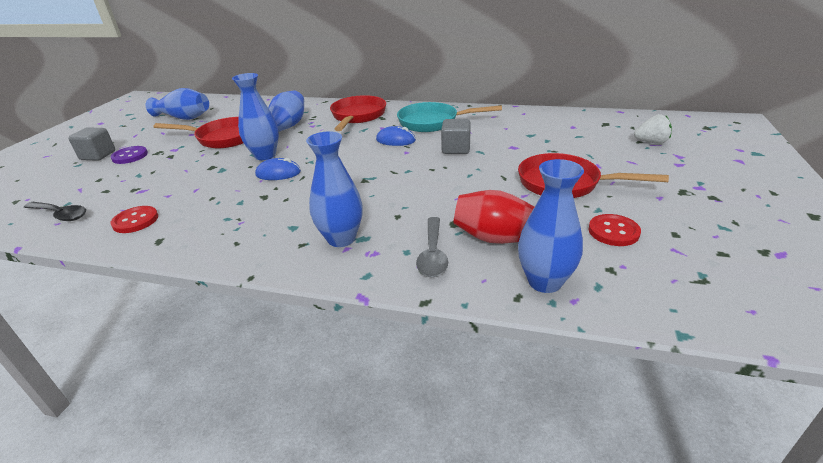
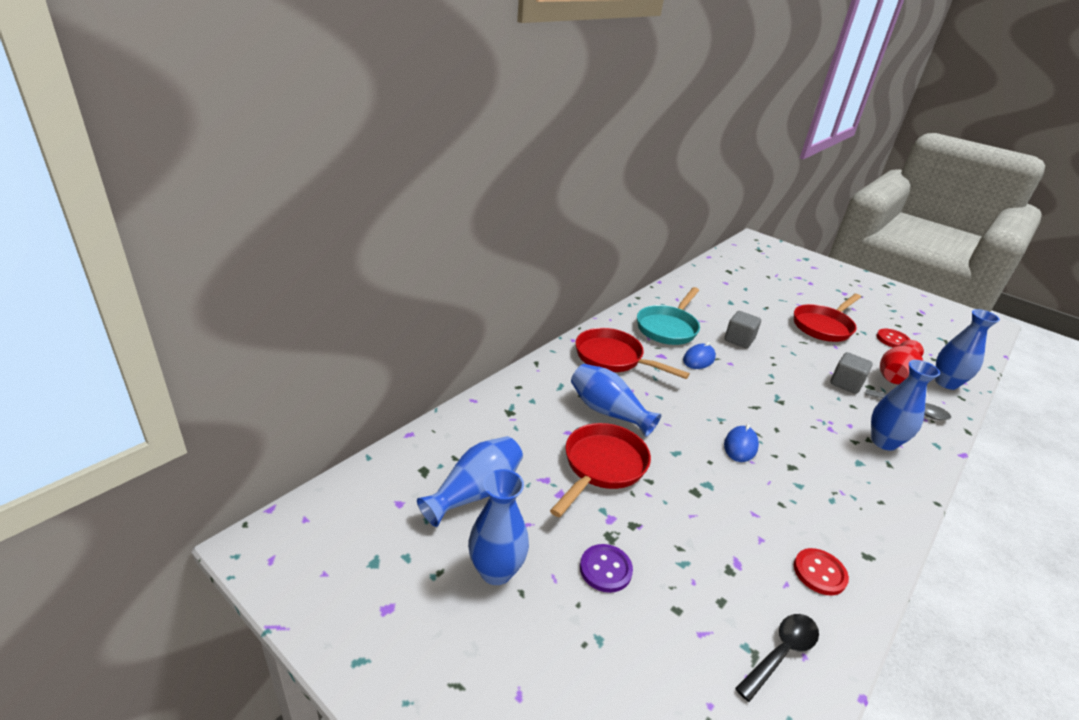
camera: 70 degrees left, 0 degrees up
grey cube [68,127,116,161] -> grey cube moved to [830,352,873,394]
blue vase [232,73,279,160] -> blue vase moved to [468,469,529,585]
white strawberry [634,114,672,144] -> none

